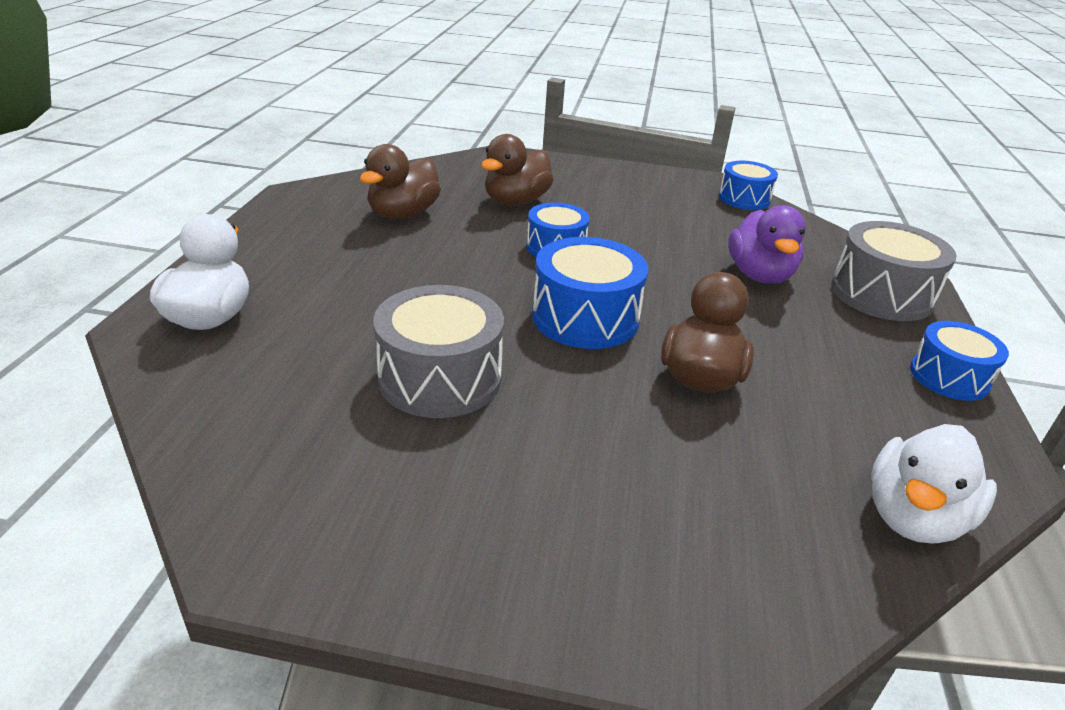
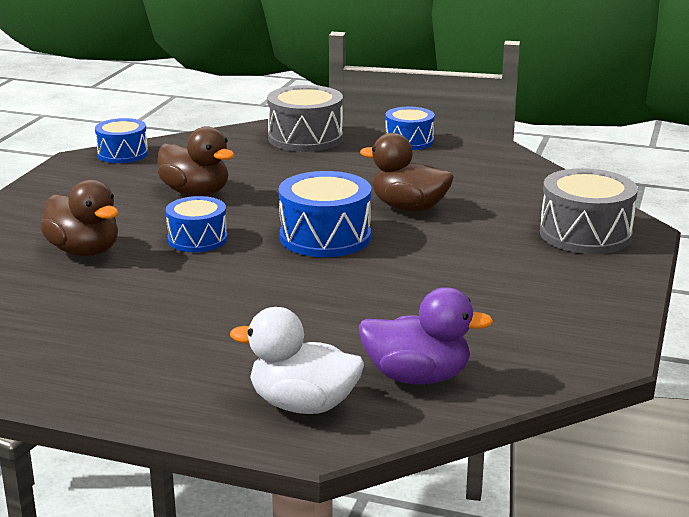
camera: 80 degrees left, 10 degrees down
brown duck [360,144,441,219] -> brown duck moved to [158,126,235,196]
grey drum [373,285,504,418] -> grey drum moved to [540,168,638,254]
purple duck [728,205,806,284] -> purple duck moved to [359,287,494,385]
white duck [871,424,997,544] -> none

